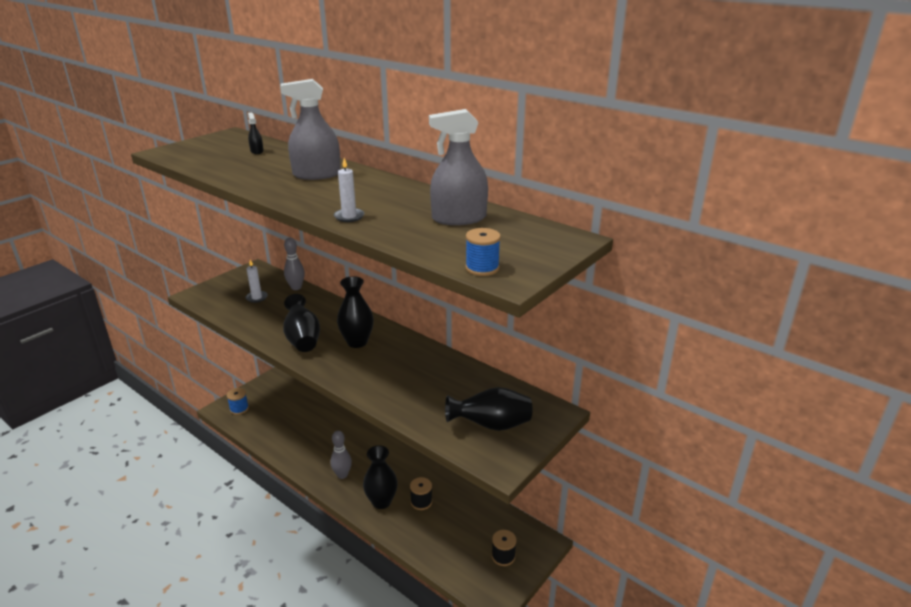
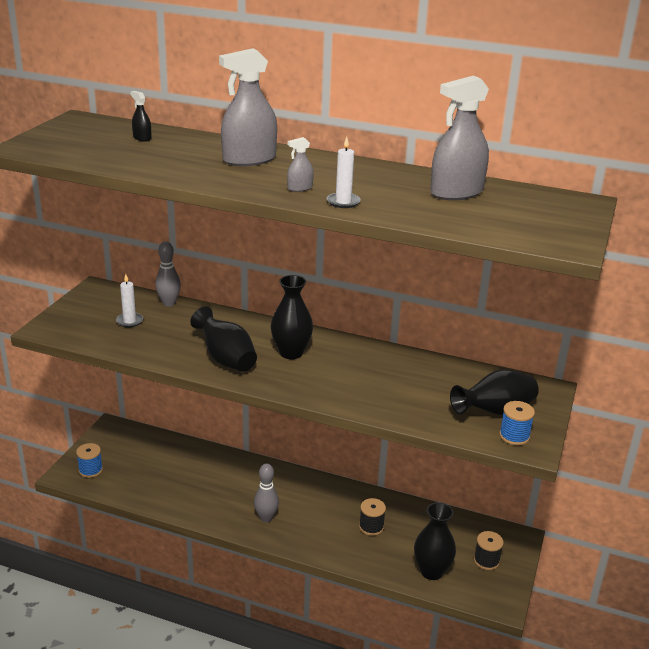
camera: 20 degrees left, 0 degrees up
black vase [363,445,398,509] -> black vase moved to [414,502,456,580]
blue spool [465,228,501,276] -> blue spool moved to [499,401,535,445]
none -> grey spray bottle [287,137,314,192]

